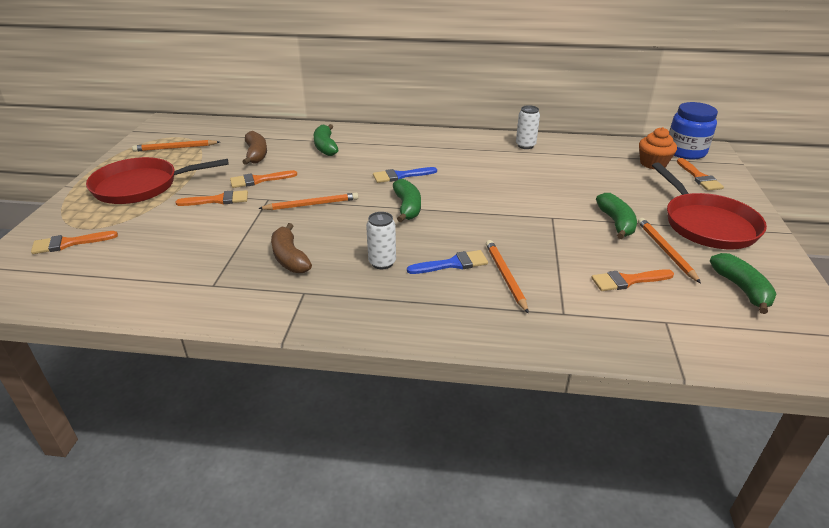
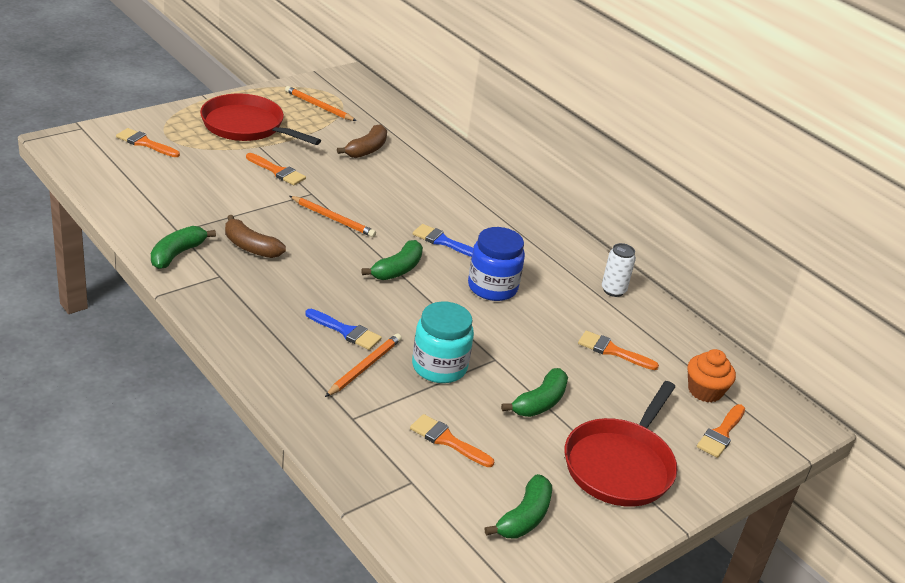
camera: 40 degrees right, 0 degrees up
orange brush [230,170,297,188] -> orange brush moved to [578,331,659,370]
brown banana [271,223,312,273] -> brown banana turned 75 degrees counterclockwise [225,215,286,258]
green banana [314,124,338,156] -> green banana moved to [151,226,216,269]
white can [366,212,396,269] -> none
orange pencil [638,218,701,283] -> none
blue jar [669,102,718,159] -> blue jar moved to [468,227,525,301]
none -> turquoise jar [412,302,474,383]

